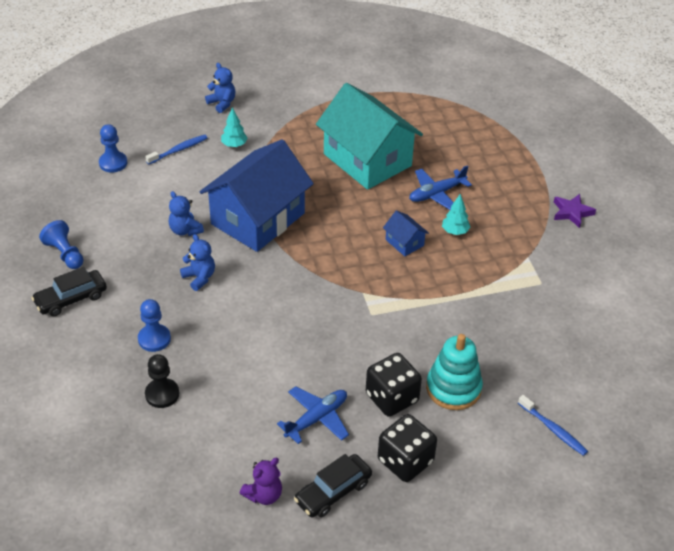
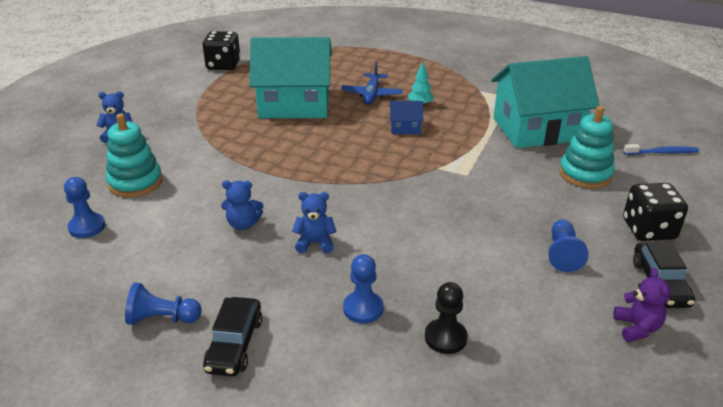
camera: 50 degrees left, 10 degrees down
blue toothbrush [145,135,207,164] -> turquoise stacking toy [106,114,163,197]
blue house [200,139,314,252] -> none
turquoise tree [221,107,248,147] -> none
blue plane [277,386,349,444] -> blue pawn [548,220,589,272]
black dice [366,353,422,417] -> black dice moved to [203,31,240,70]
purple star [554,194,596,228] -> none
none -> turquoise house [491,56,600,148]

